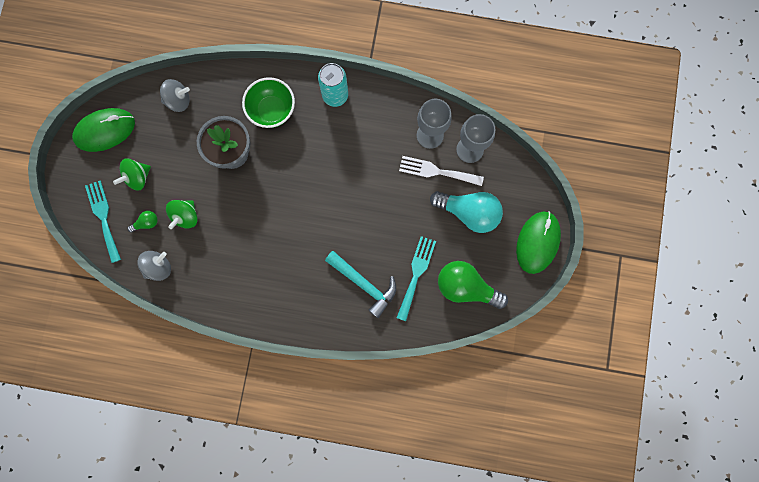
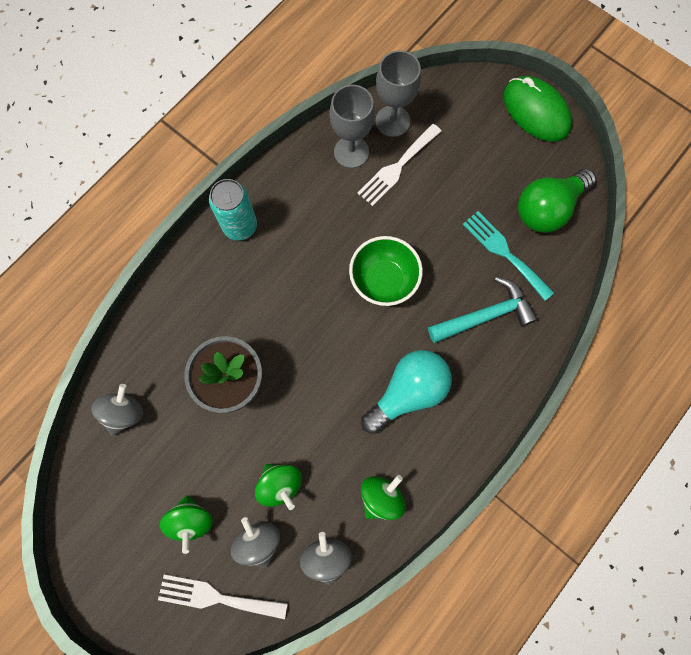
camera: 60 degrees left, 5 degrees down
green mouse [72,108,135,152] -> none
turquoise fork [85,181,121,263] -> white fork [158,574,288,619]
green light bulb [128,211,158,233] -> grey spinning top [231,517,280,568]
green bowl [242,77,295,128] -> green bowl moved to [349,236,423,306]
turquoise light bulb [430,191,503,233] -> turquoise light bulb moved to [361,350,452,434]
none -> green spinning top [361,475,405,520]

